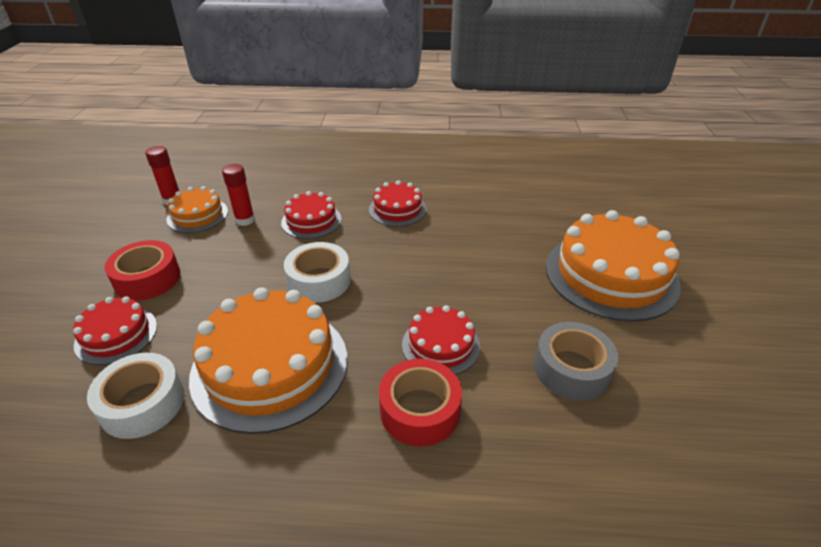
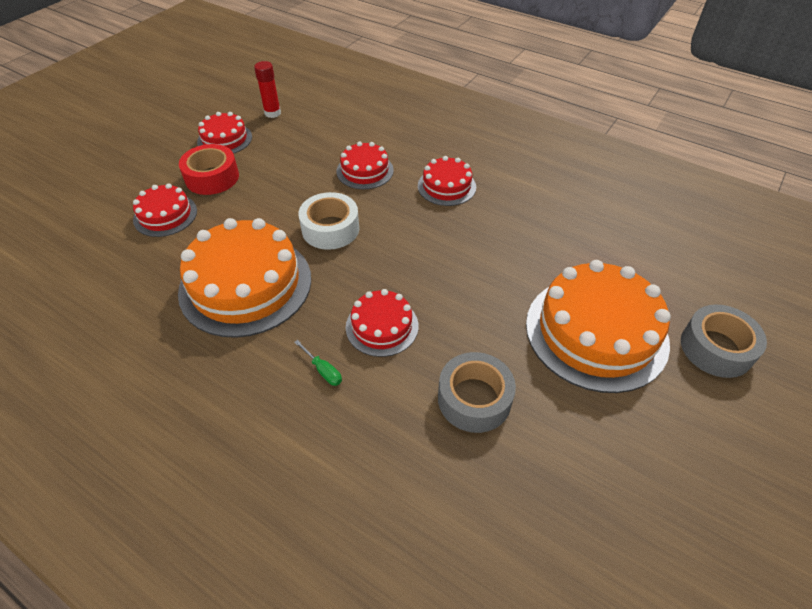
camera: 30 degrees right, 10 degrees up
white tape [87,353,184,439] -> none
orange cake [167,186,228,233] -> none
red glue stick [222,164,255,226] -> none
red tape [379,359,462,446] -> green screwdriver [294,340,342,386]
none -> red cake [197,112,252,154]
none -> grey tape [681,304,767,378]

